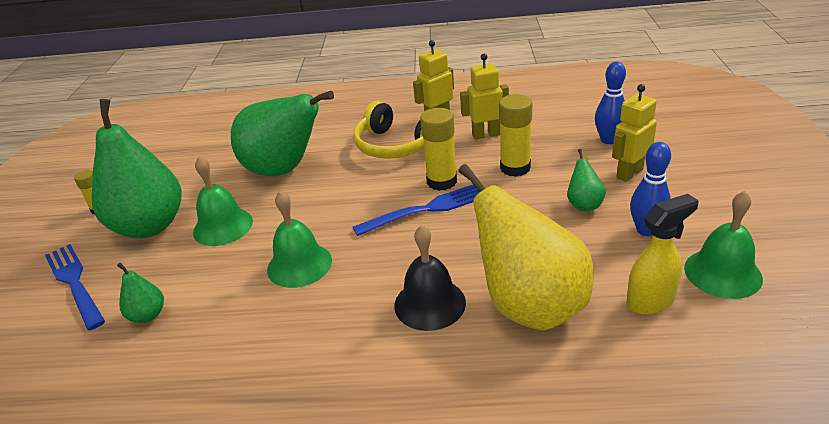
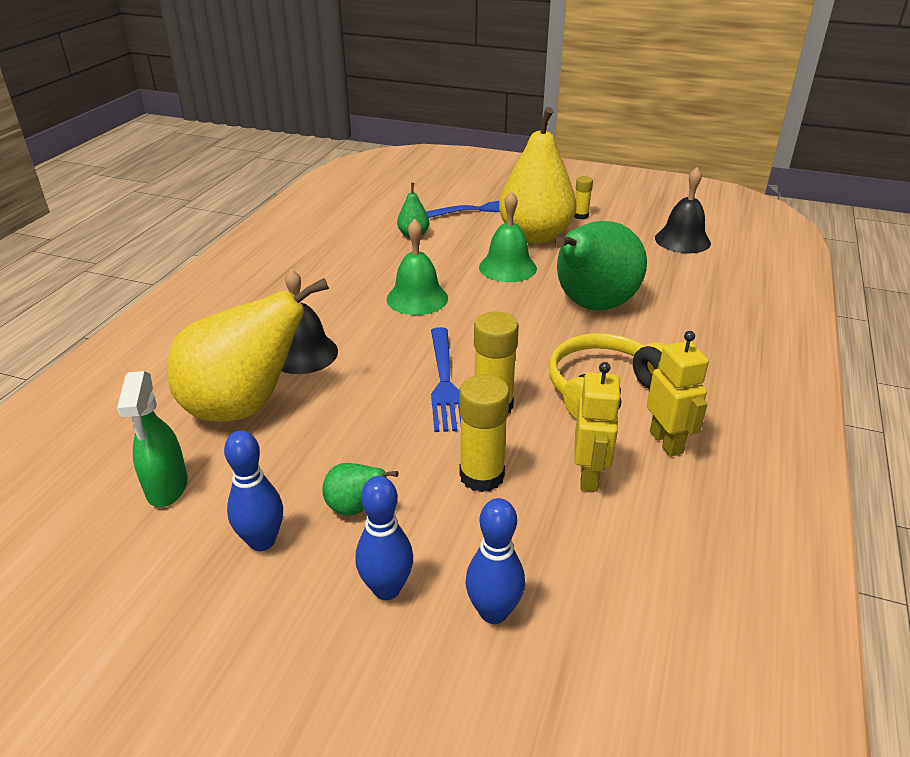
camera: 105 degrees right, 0 degrees up
green pear [92,99,182,238] -> yellow pear [499,107,577,244]
yellow robot [612,84,657,182] -> blue bowling pin [355,476,413,600]
yellow spray bottle [626,194,699,315] -> green spray bottle [117,371,188,507]
green bell [684,191,763,299] -> none
none -> black bell [655,167,711,253]

